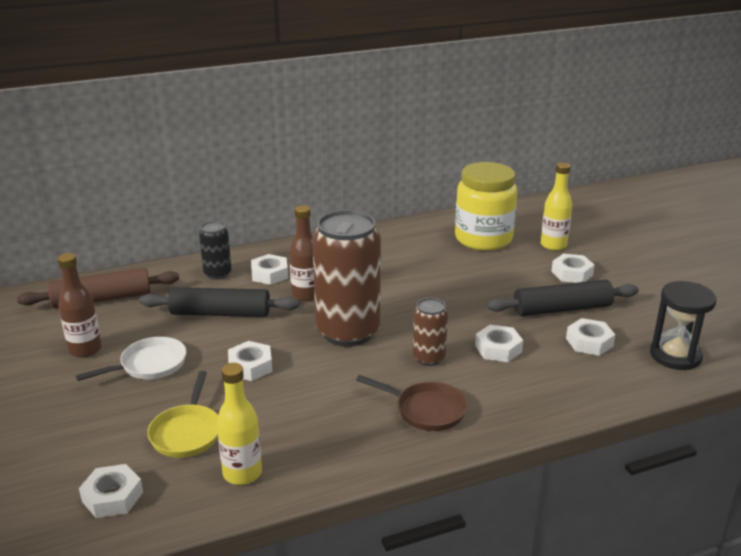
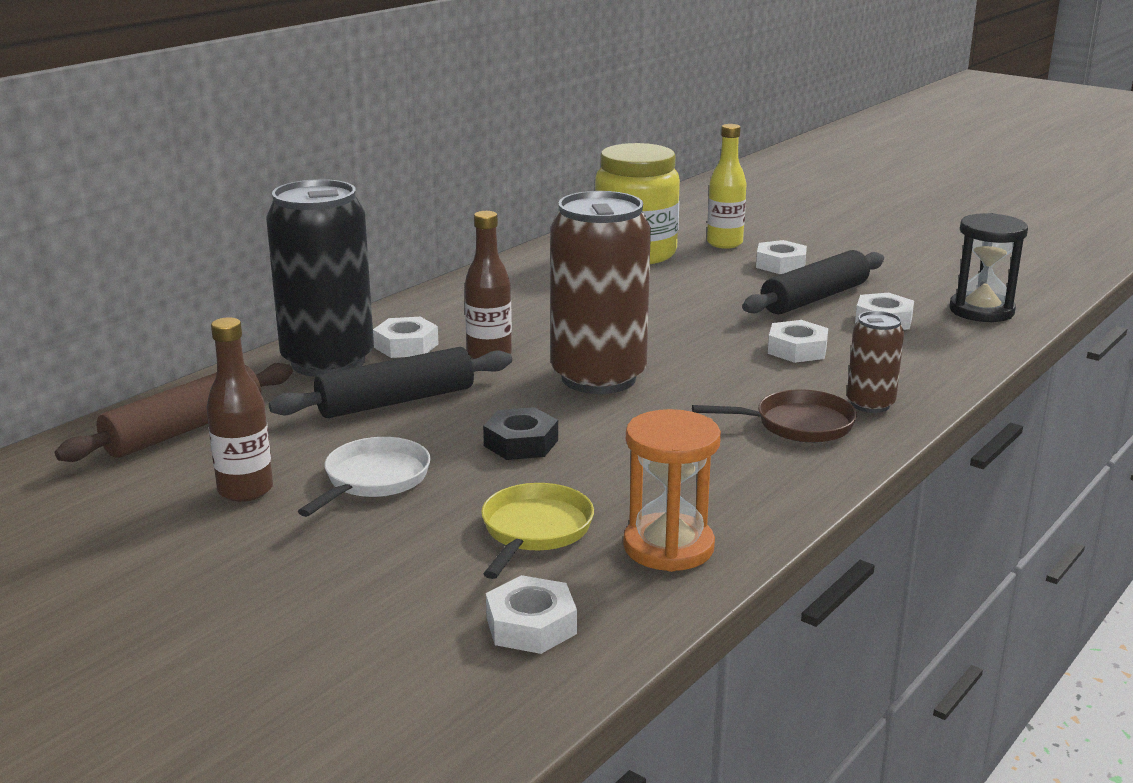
camera: 30 degrees left, 5 degrees down
yellow pan [147,371,218,458] -> yellow pan turned 135 degrees counterclockwise [481,483,594,579]
black can [199,221,232,280] -> black can [266,179,374,377], size x2.04
yellow bottle [217,363,262,485] -> orange hourglass [623,409,721,572]
white nut [228,341,273,381] -> black nut [483,407,558,460]
brown can [413,298,448,366] -> brown can moved to [847,311,904,413]

